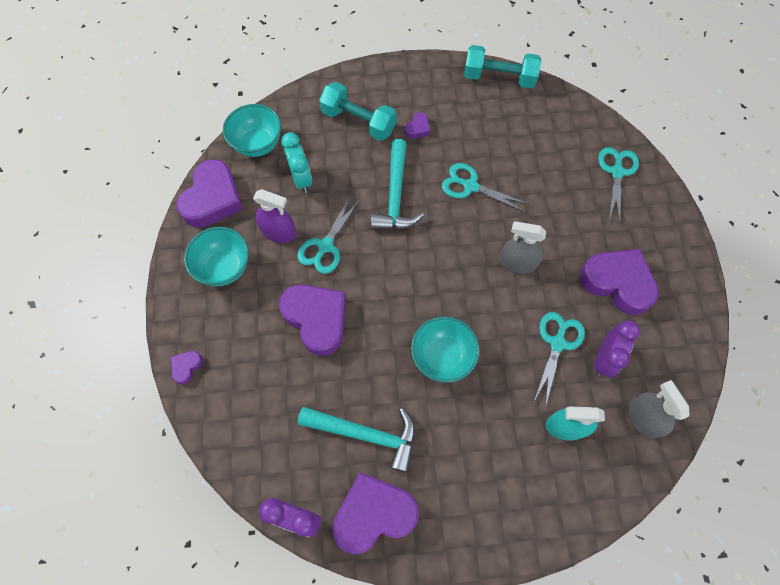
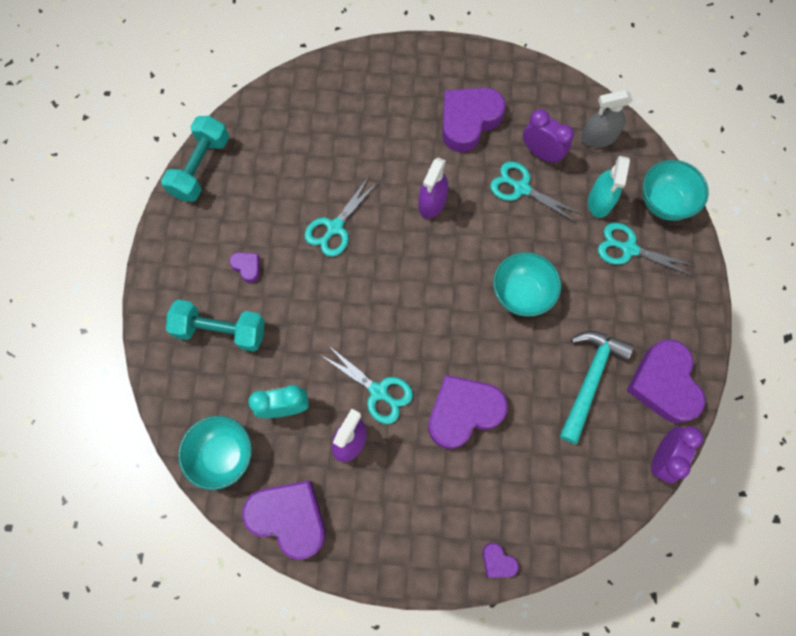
camera: 80 degrees left, 5 degrees up
turquoise bowl [184,227,249,286] -> turquoise bowl moved to [643,160,709,221]
turquoise dumbbell [319,82,397,141] -> turquoise dumbbell turned 60 degrees clockwise [166,300,265,352]
turquoise hammer [371,139,424,229] -> none
grey spray bottle [500,221,546,274] -> purple spray bottle [418,158,448,219]
turquoise scissors [598,147,639,223] -> turquoise scissors moved to [598,223,695,276]

